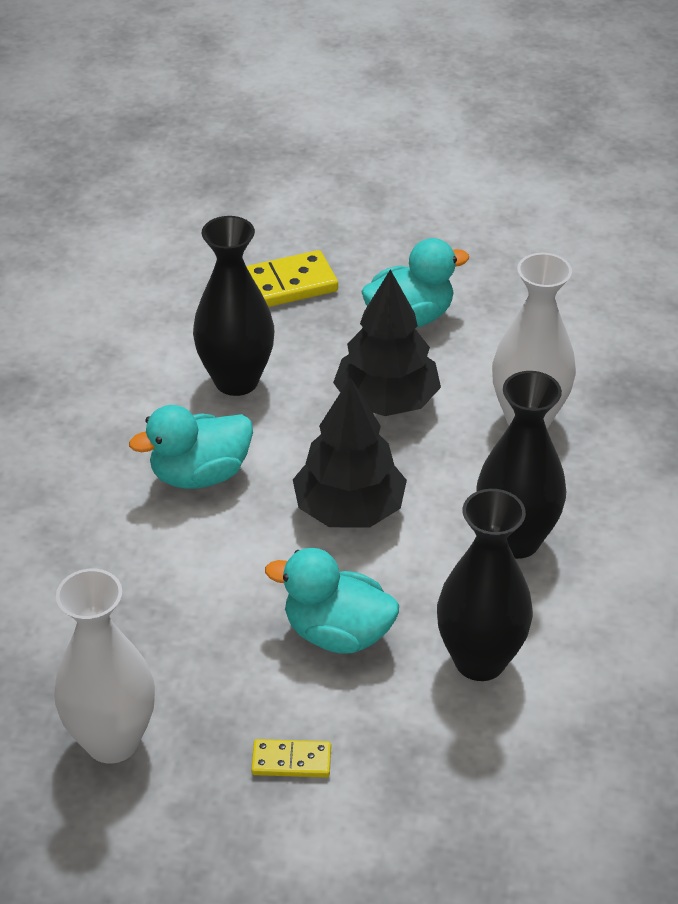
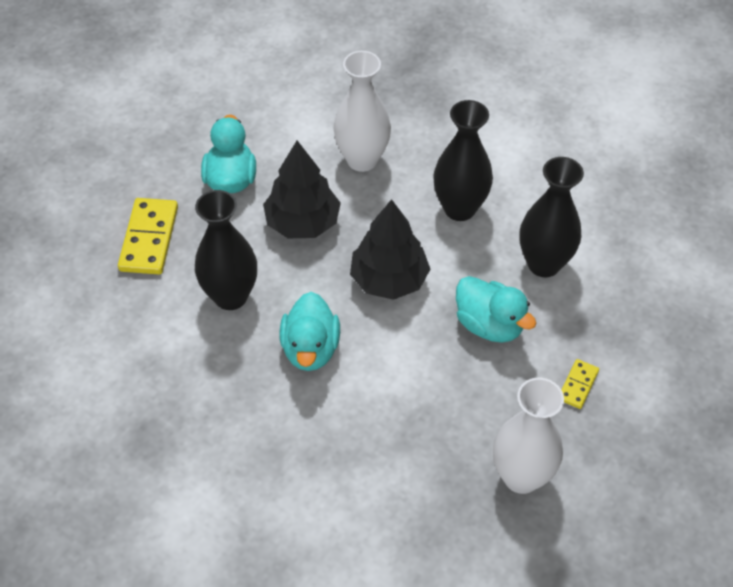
camera: 65 degrees left, 10 degrees up
turquoise duck [265,548,399,654] -> turquoise duck turned 90 degrees counterclockwise [456,276,537,343]

